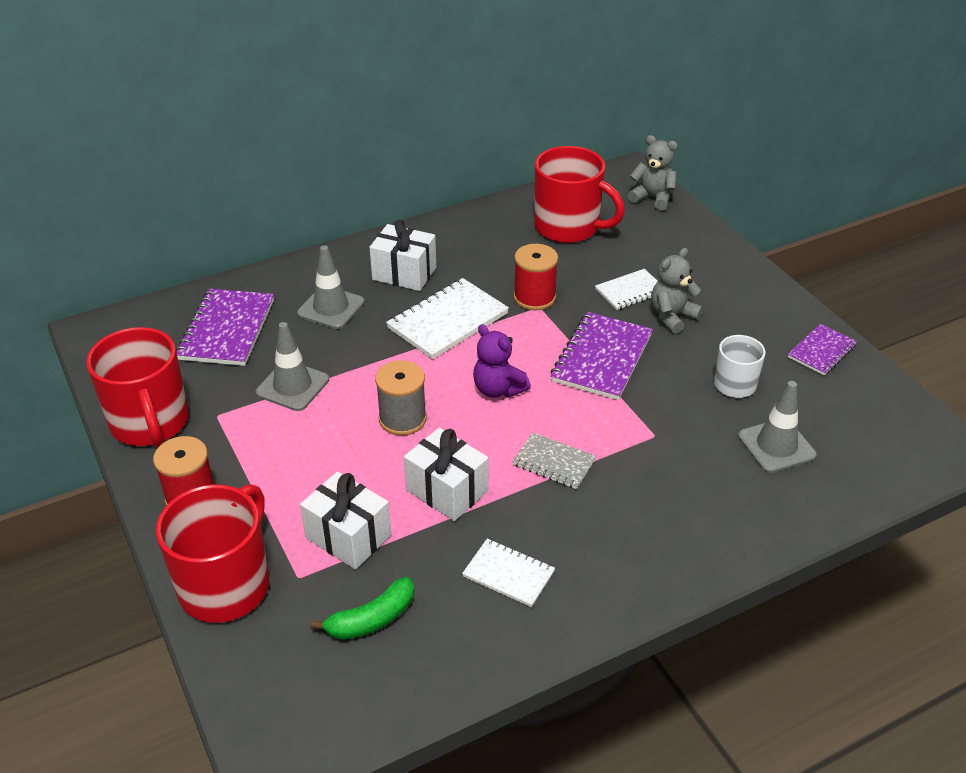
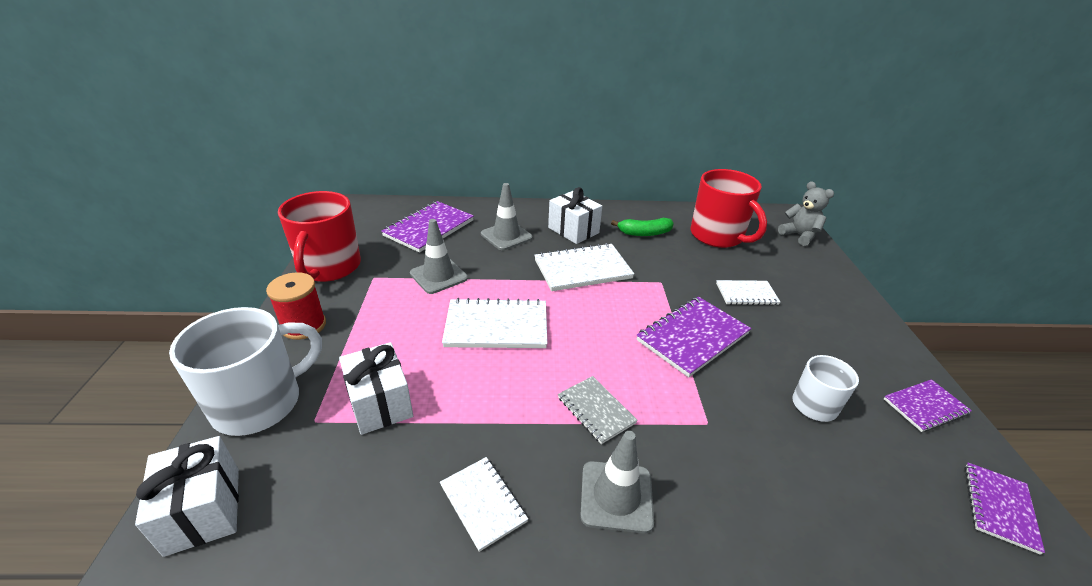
camera: 25 degrees right, 5 degrees down
red mug [156,484,269,623] -> white mug [169,307,322,436]
green banana [310,577,414,640] -> green banana moved to [611,218,674,236]
grey spool [375,360,427,436] -> white notebook [442,298,547,348]
white gift [404,428,488,521] -> white gift moved to [135,436,239,557]
purple teddy bear [473,324,531,398] -> none
red spool [514,244,558,310] -> none
grey teddy bear [651,248,703,334] -> none
grey traffic cone [738,381,816,473] -> grey traffic cone moved to [580,431,654,534]
none -> purple notebook [965,463,1045,555]

